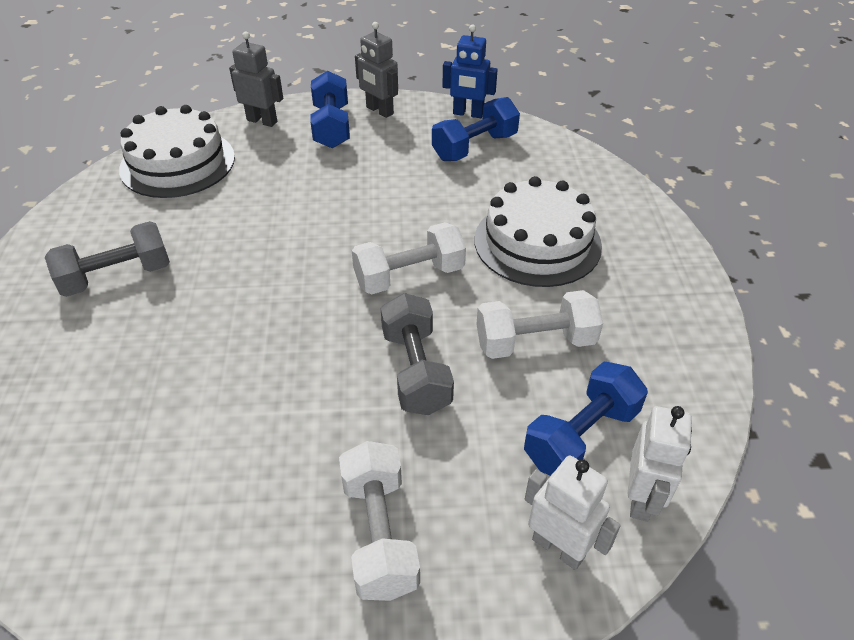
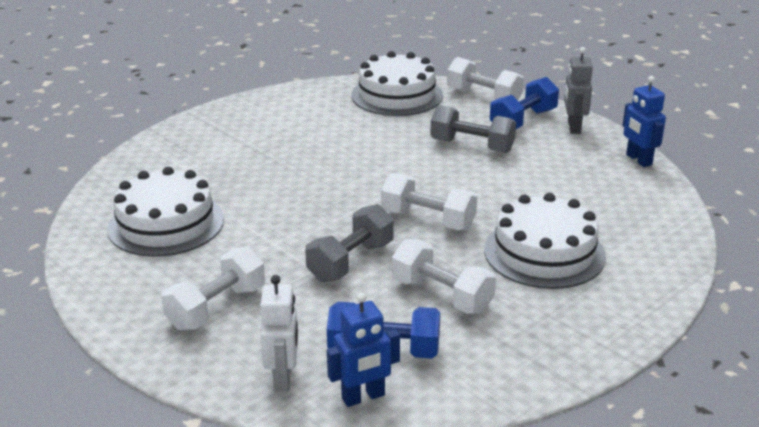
camera: 50 degrees right, 15 degrees down
grey dumbbell [45,221,170,297] -> grey dumbbell moved to [430,105,516,153]
grey robot [229,32,283,127] -> white dumbbell [447,57,524,100]
blue dumbbell [432,97,520,161] -> none
white robot [627,406,692,522] -> blue robot [327,292,400,407]
none -> white cake [107,167,224,257]

